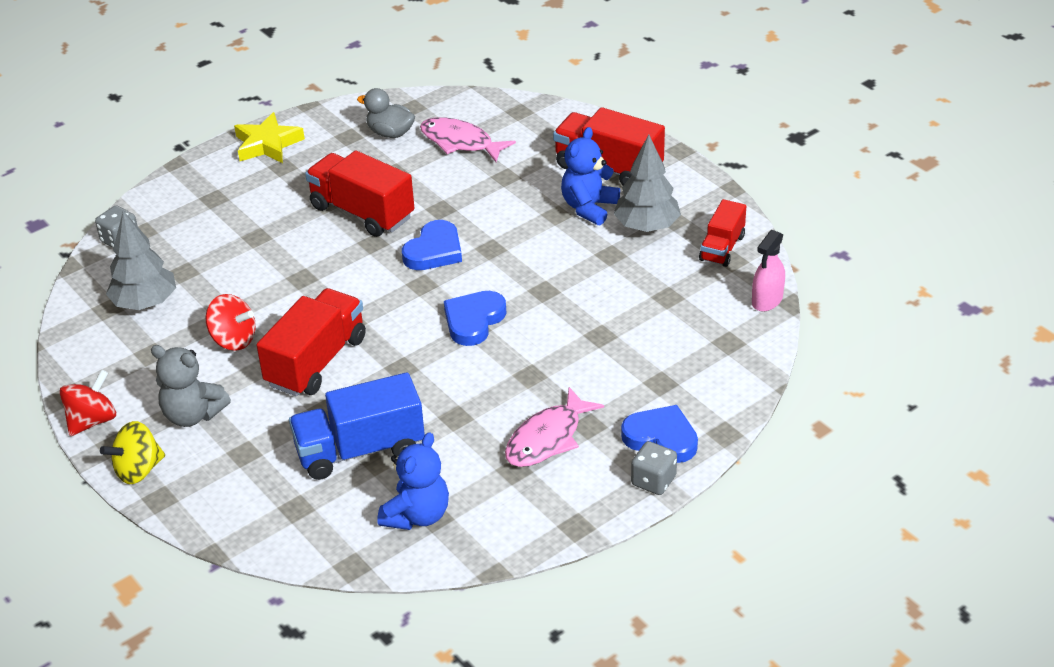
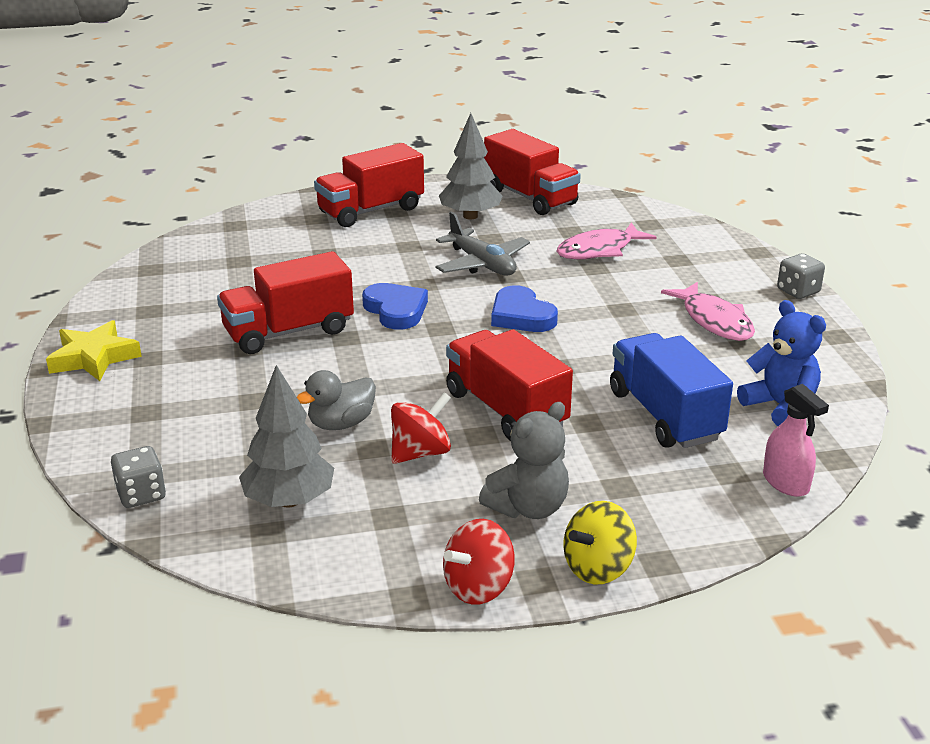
camera: 65 degrees left, 10 degrees down
red spinning top [60,369,116,436] -> red spinning top turned 105 degrees counterclockwise [443,519,515,605]
yellow spinning top [100,421,165,484] -> yellow spinning top turned 60 degrees clockwise [563,501,637,584]
blue truck [289,372,425,480] -> blue truck turned 150 degrees clockwise [610,333,733,448]
grey duck [357,88,415,138] -> grey duck moved to [297,370,376,430]
pink fish [420,117,516,162] -> pink fish moved to [557,222,656,260]
blue teddy bear [561,127,620,225] -> none
blue heart [621,405,698,463] -> none
red truck [699,199,746,267] -> red truck [484,129,581,215], size x1.68
pink spray bottle [752,230,785,312] -> pink spray bottle moved to [763,384,829,497]
none -> grey plane [435,211,530,276]

